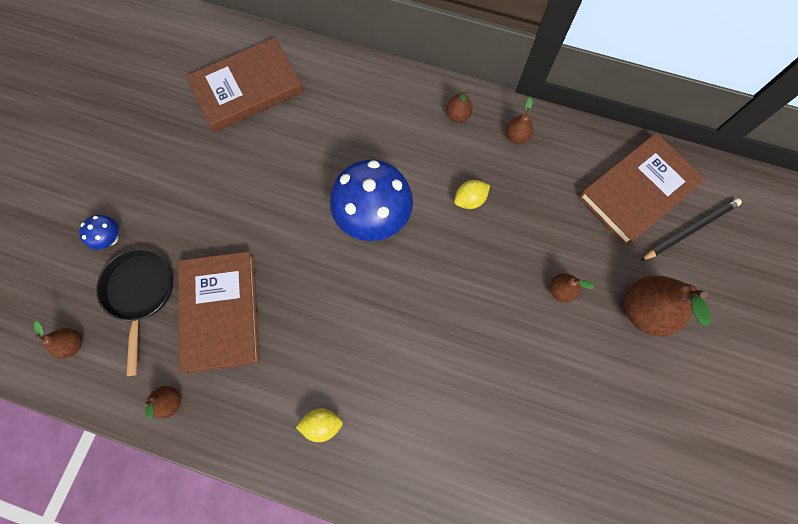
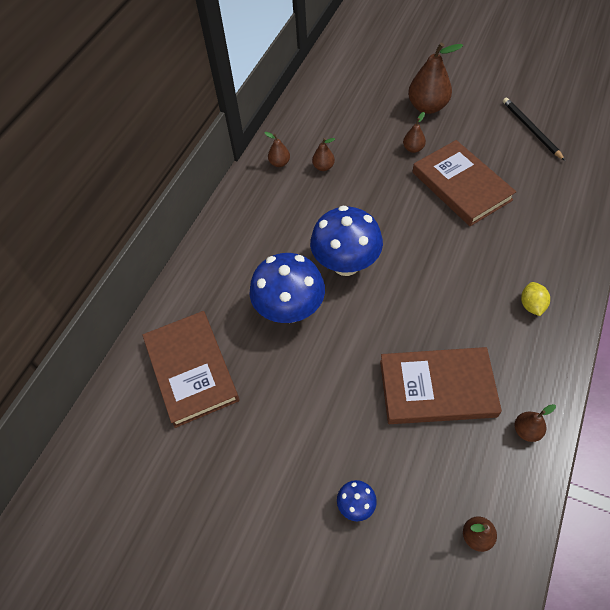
camera: 80 degrees left, 15 degrees down
black pan [96,249,173,376] -> none
brown pear [446,89,473,122] -> brown pear moved to [312,138,335,171]
yellow lemon [454,180,490,209] -> none
brown book [578,133,706,246] -> brown book moved to [413,140,516,226]
black pencil [641,198,742,261] -> black pencil moved to [503,97,565,161]
none -> blue mushroom [249,253,325,323]

